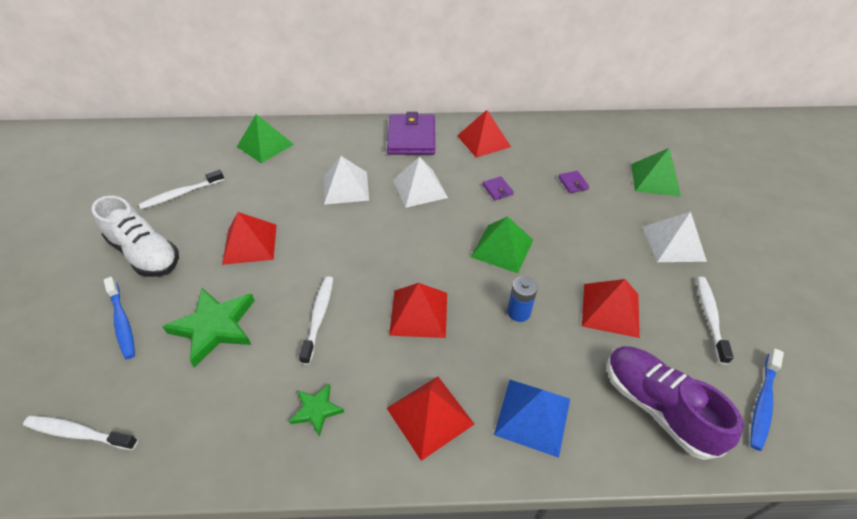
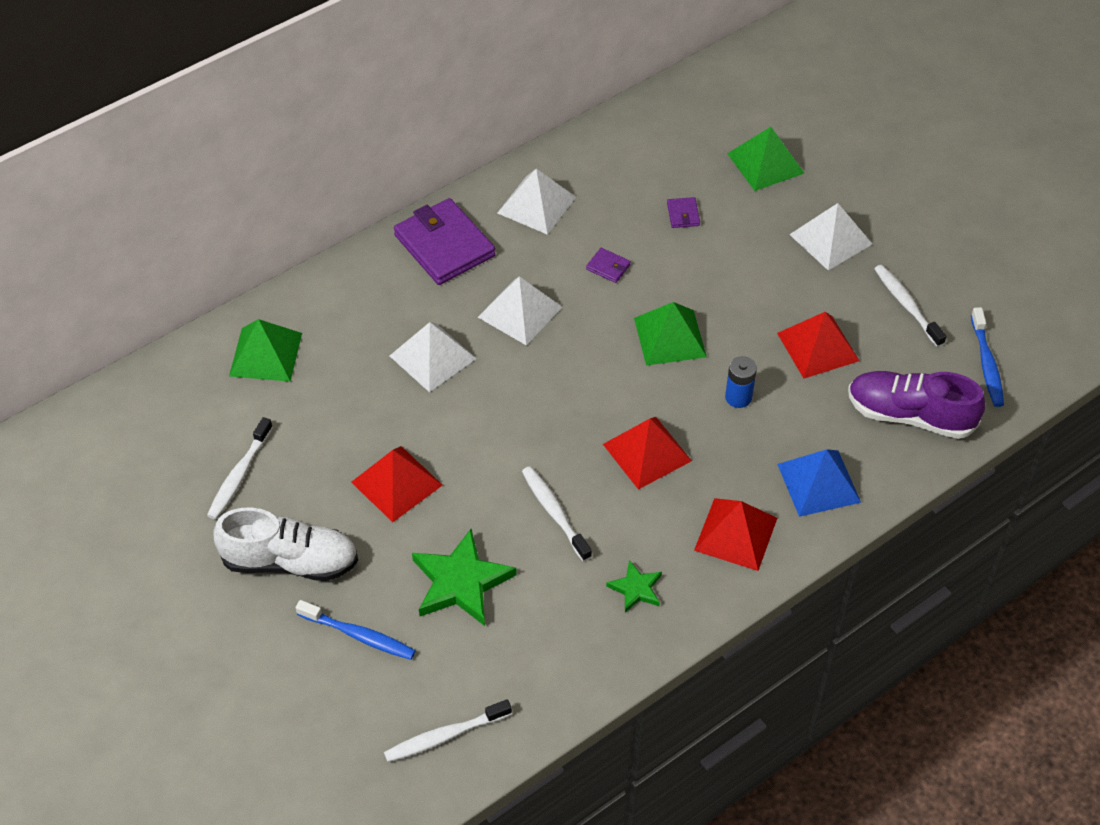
camera: 35 degrees left, 5 degrees up
red pyramid [457,110,511,158] -> white pyramid [497,169,576,235]
purple wallet [558,171,589,193] -> purple wallet turned 45 degrees clockwise [667,197,700,228]

